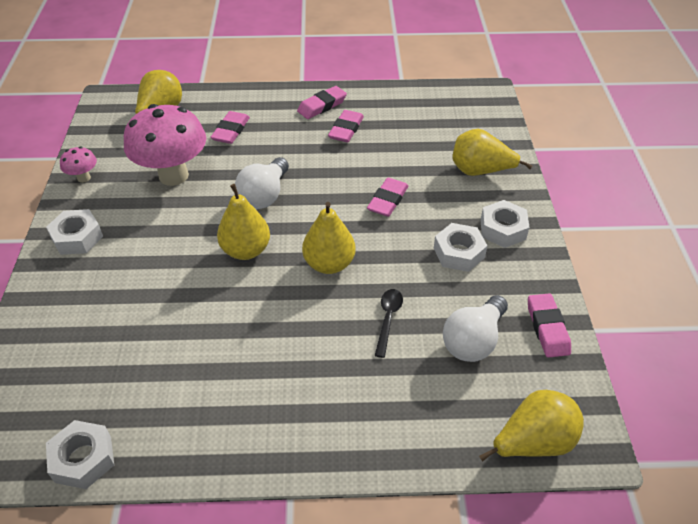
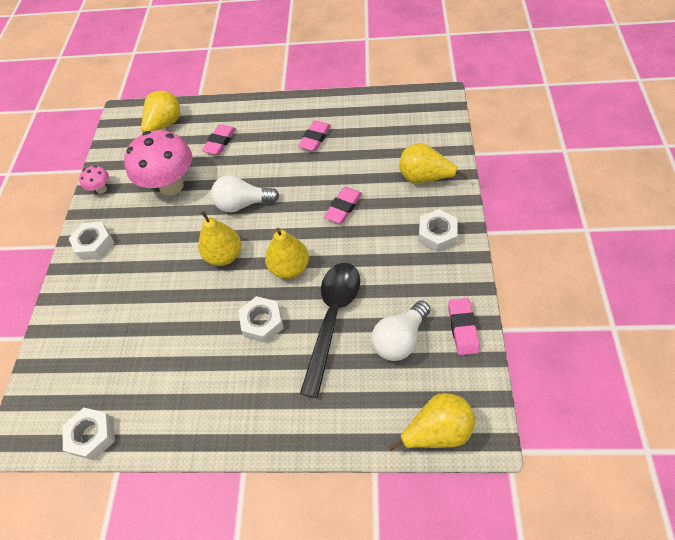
camera: 10 degrees right, 10 degrees up
white light bulb [235,157,289,209] -> white light bulb turned 60 degrees clockwise [211,175,280,213]
pink eraser [297,86,347,119] -> none
black spoon [375,289,403,358] -> black spoon [300,263,360,398], size x2.16
white nut [434,223,488,272] -> white nut moved to [238,296,284,343]

